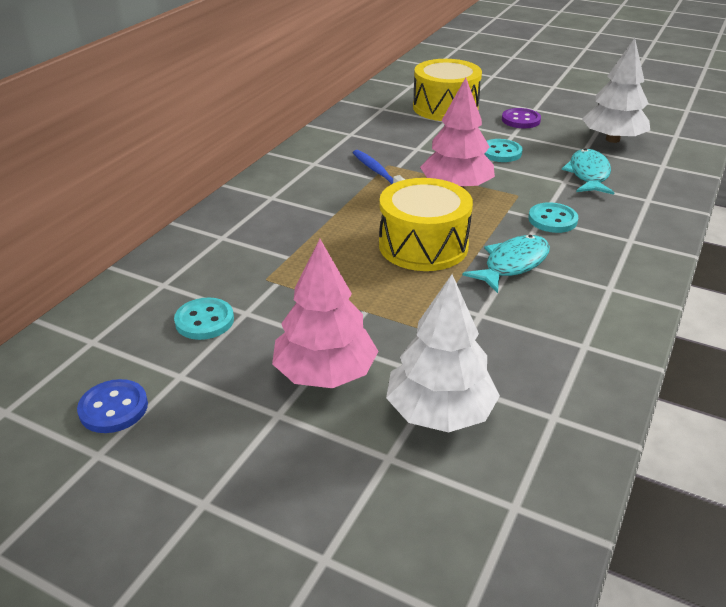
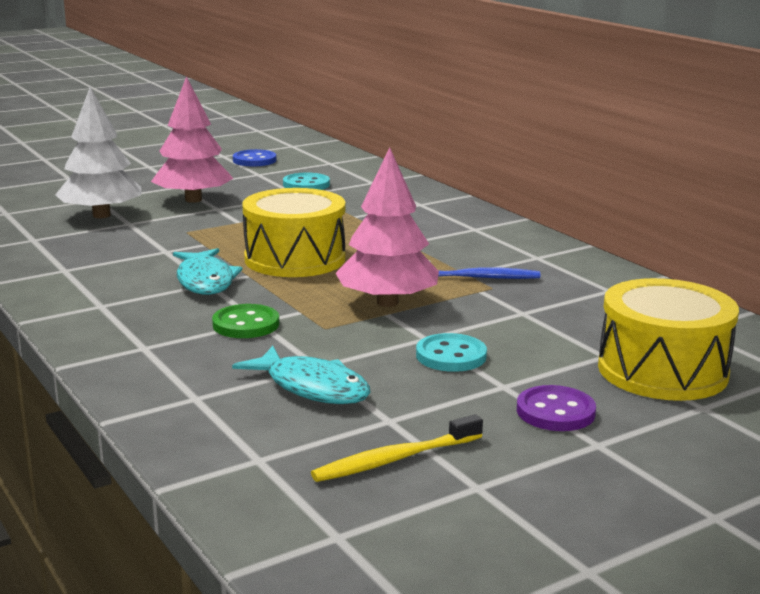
camera: 120 degrees right, 15 degrees down
turquoise button [528,202,578,233] -> green button [212,304,279,338]
white tree [582,38,650,143] -> yellow toothbrush [311,414,483,482]

